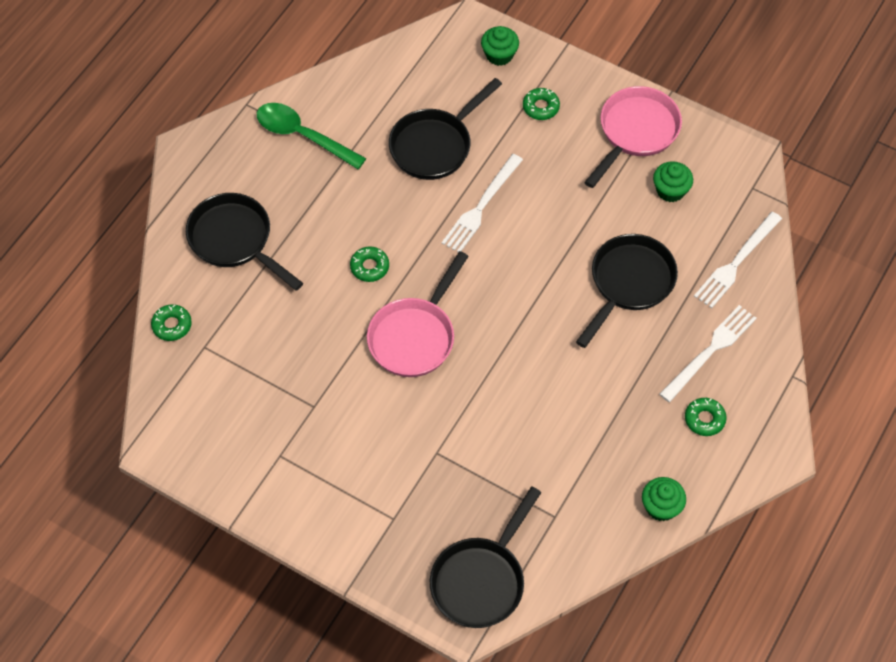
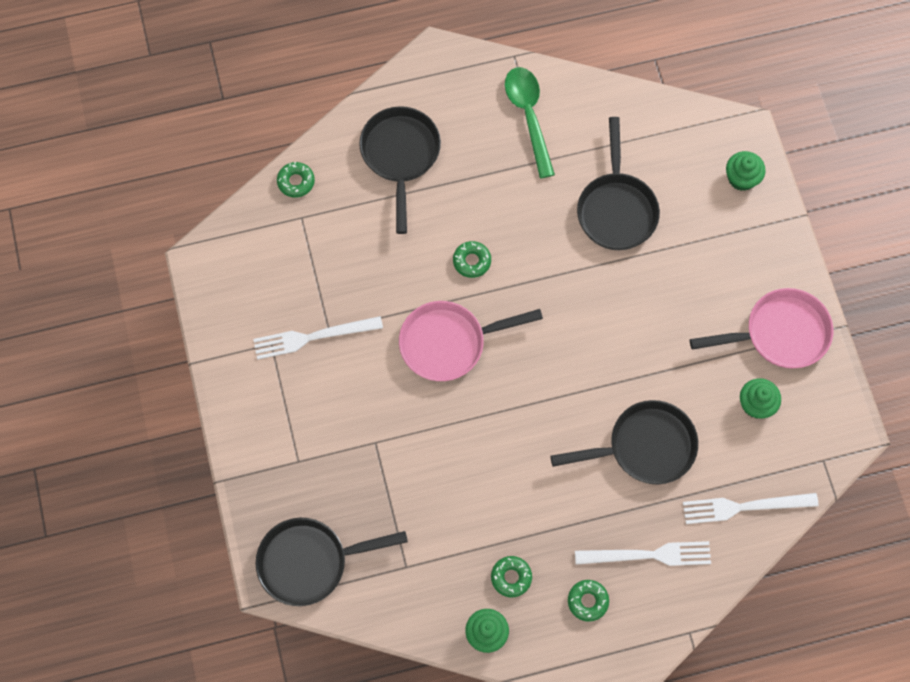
camera: 45 degrees right, 10 degrees up
black pan [389,78,502,180] -> black pan turned 90 degrees counterclockwise [577,117,660,250]
white fork [442,154,523,252] -> white fork moved to [253,316,383,360]
green donut [523,88,560,120] -> green donut moved to [491,556,532,597]

